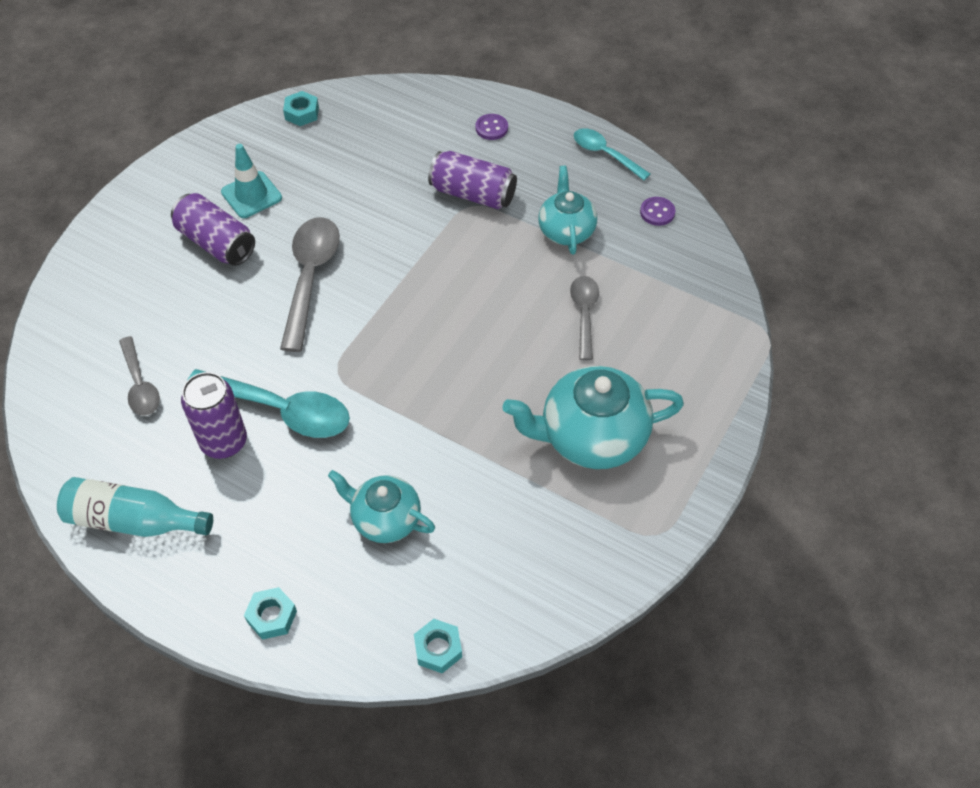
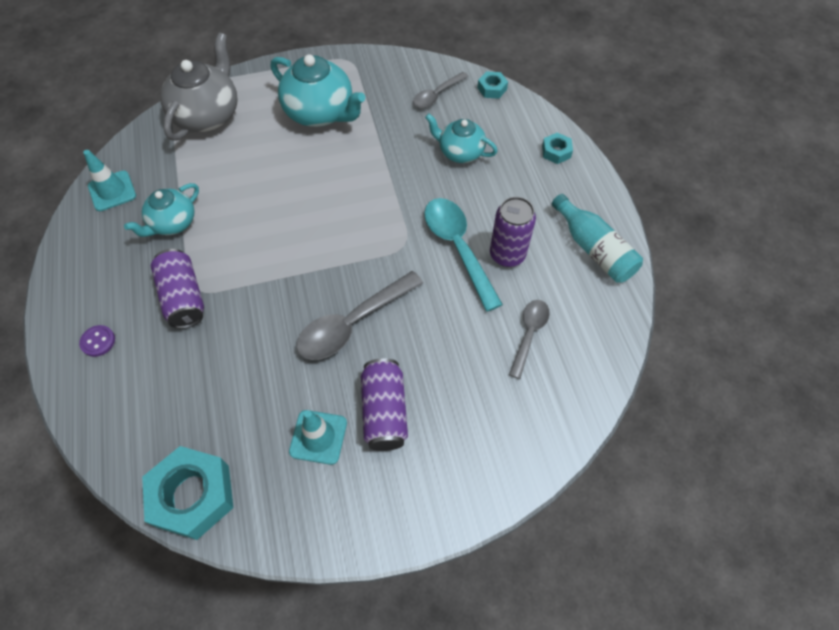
camera: 135 degrees left, 5 degrees up
turquoise nut [283,91,319,126] -> turquoise nut [142,446,234,540], size x2.05
turquoise teapot [328,470,435,543] -> turquoise teapot turned 135 degrees clockwise [425,114,498,163]
grey spoon [570,276,599,360] -> grey spoon moved to [413,72,469,108]
turquoise spoon [574,128,650,180] -> none
purple button [640,197,675,226] -> turquoise traffic cone [83,150,136,211]
none -> grey teapot [160,33,238,140]

